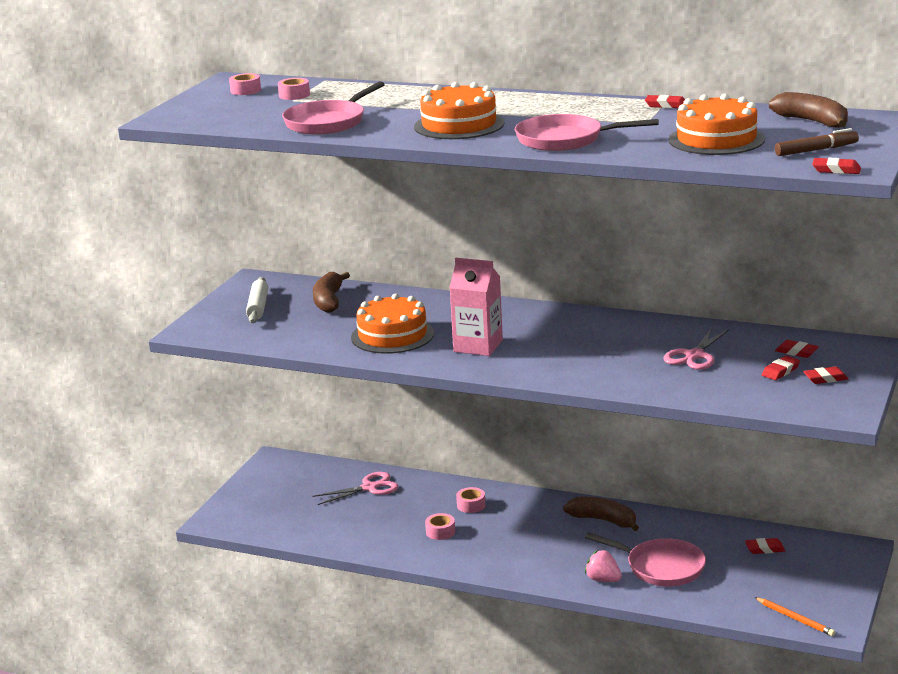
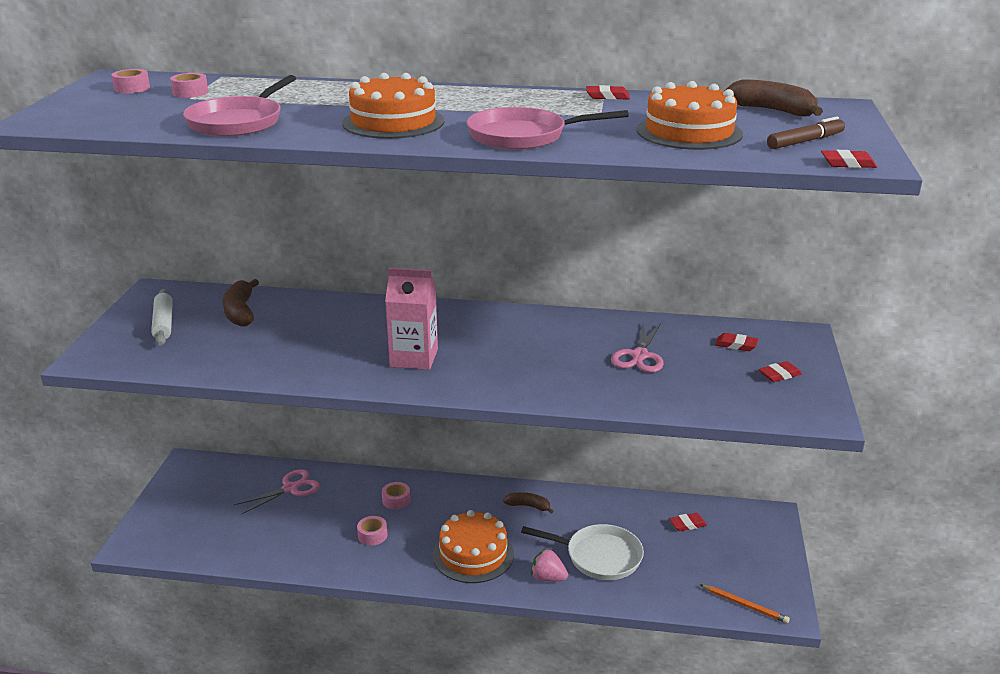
camera: 15 degrees left, 5 degrees up
orange cake [351,293,434,354] -> orange cake moved to [433,510,514,583]
brown banana [563,497,639,531] -> brown banana [503,492,554,514], size x0.65
pink pan [585,532,706,586] -> white pan [521,524,644,580]
red eraser [762,356,800,380] -> none

